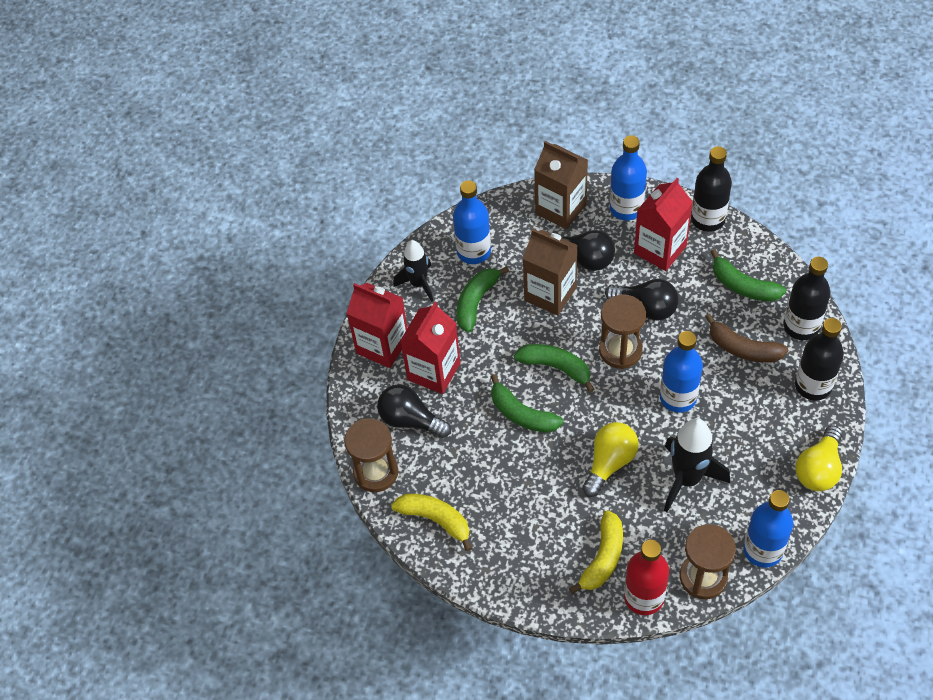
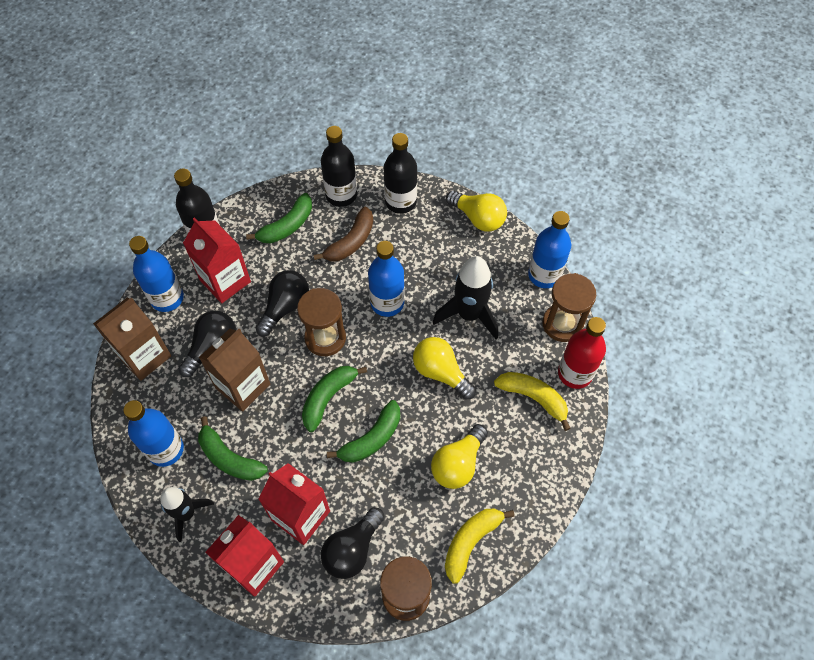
camera: 85 degrees left, 5 degrees up
none -> yellow light bulb [431,424,488,489]

